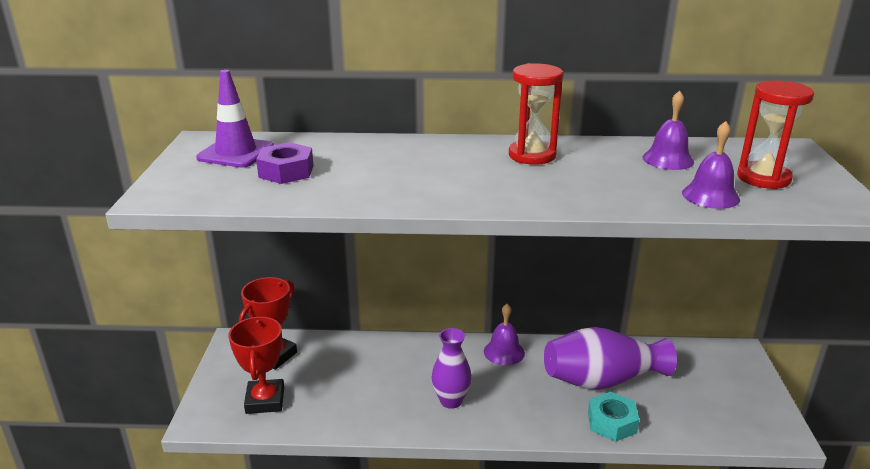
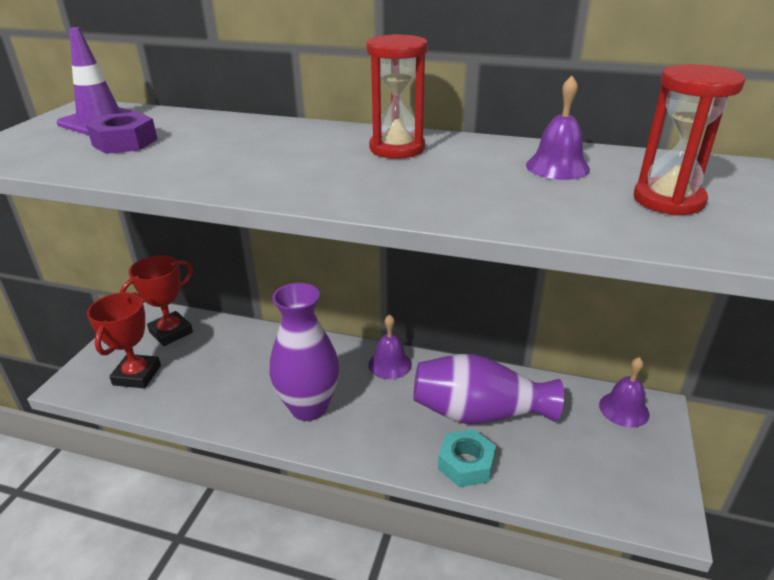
camera: 15 degrees right, 5 degrees up
purple vase [432,328,472,409] -> purple vase [270,283,339,421], size x1.60
purple bell [682,121,740,209] -> purple bell moved to [599,357,650,427]

